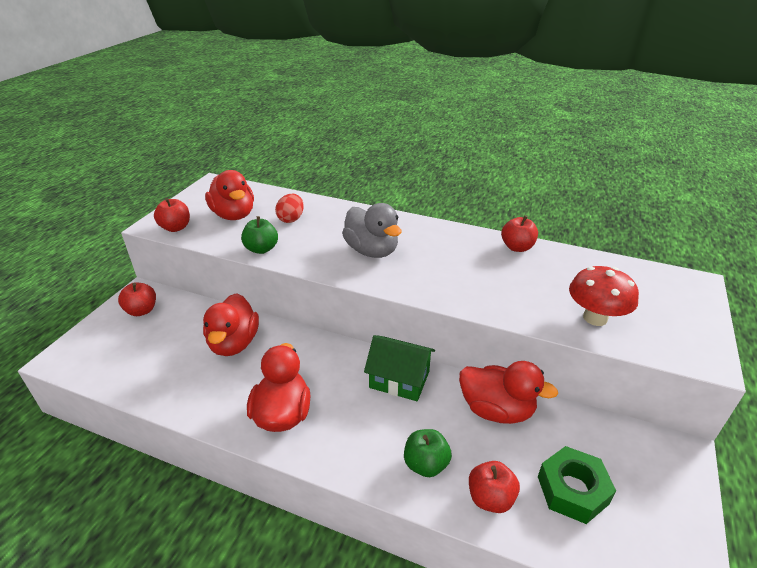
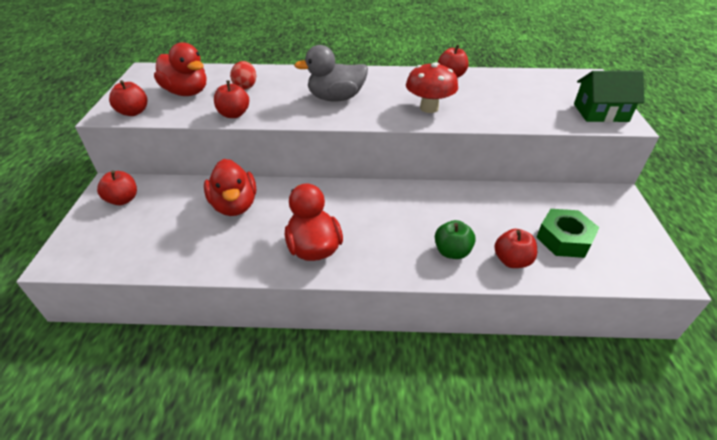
camera: 20 degrees left, 5 degrees up
green apple [241,216,278,254] -> red apple [214,81,249,118]
grey duck [342,203,401,258] -> grey duck turned 135 degrees clockwise [294,45,368,102]
green house [364,335,435,401] -> green house moved to [574,71,645,122]
red duck [459,361,558,424] -> none
red mushroom [569,266,639,326] -> red mushroom moved to [406,62,458,113]

